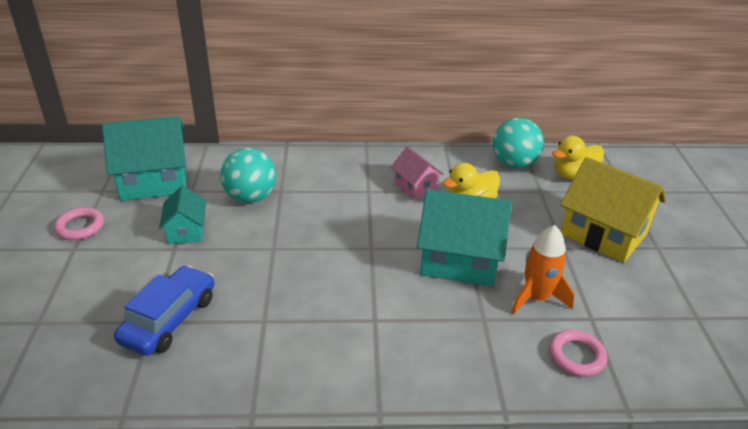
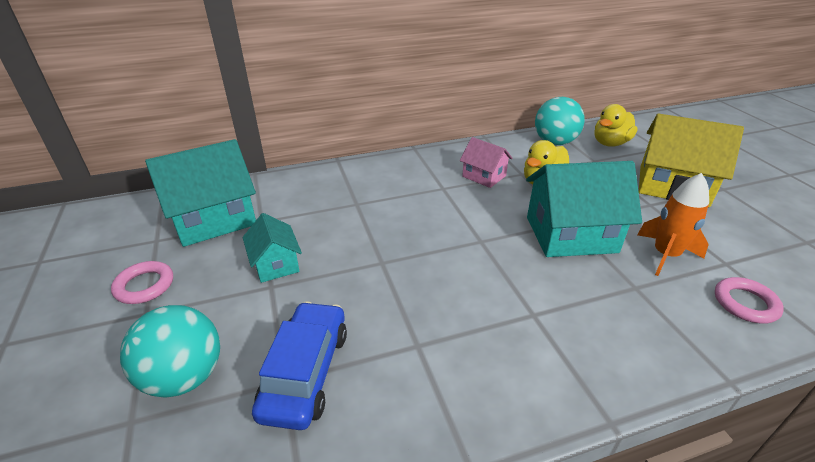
camera: 15 degrees left, 0 degrees up
turquoise ball [220,148,276,203] -> turquoise ball moved to [120,305,220,398]

